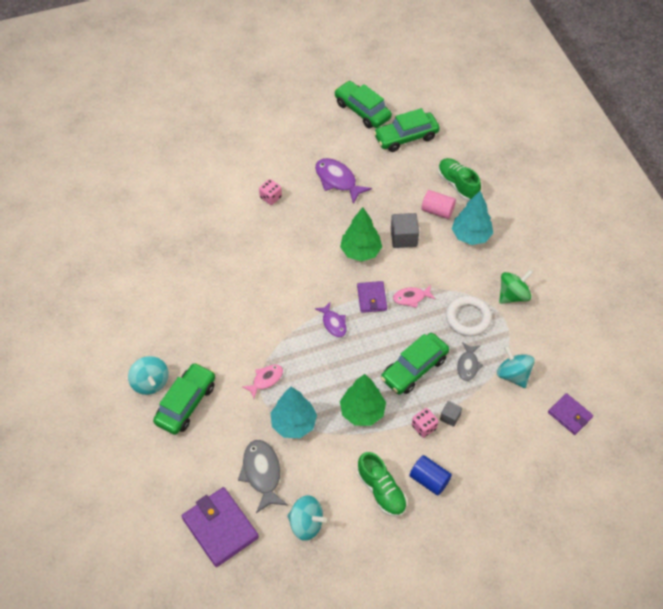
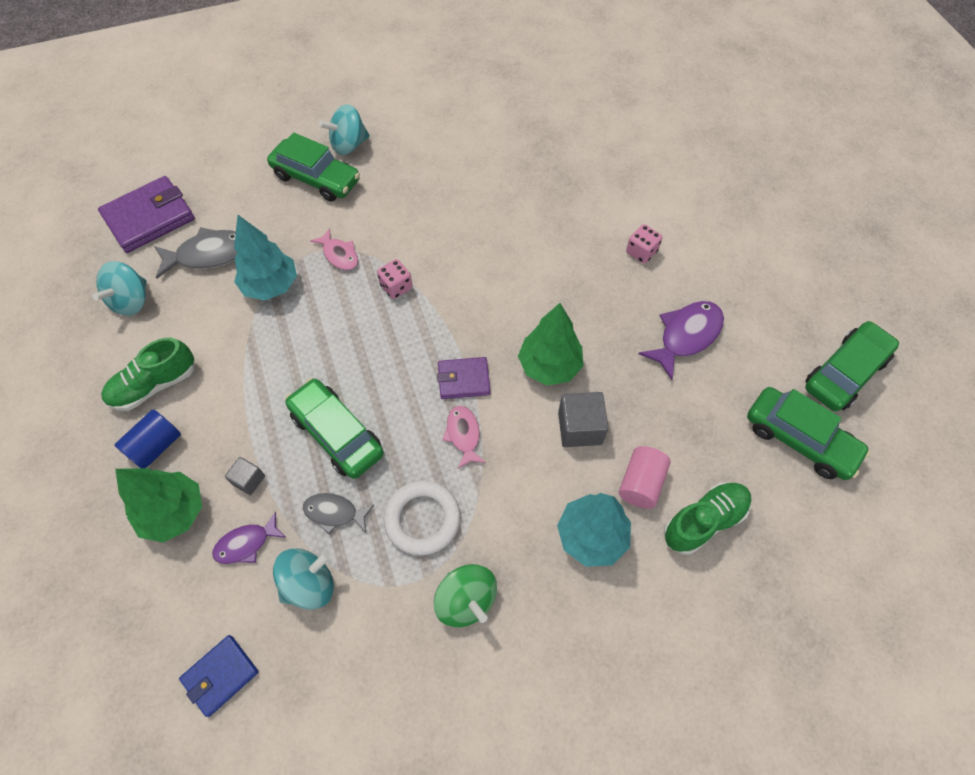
camera: 90 degrees right, 5 degrees up
purple fish [315,302,347,337] -> purple fish moved to [212,512,286,564]
green tree [340,374,386,426] -> green tree moved to [115,468,202,543]
green car [374,108,440,152] -> green car turned 150 degrees clockwise [747,387,870,480]
pink dice [412,408,438,438] -> pink dice moved to [377,259,412,299]
purple wallet [548,393,593,435] -> blue wallet [179,635,259,717]

